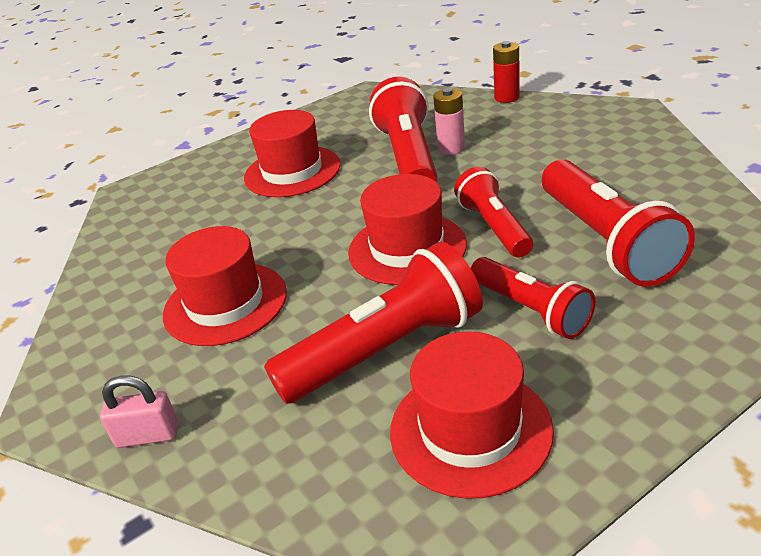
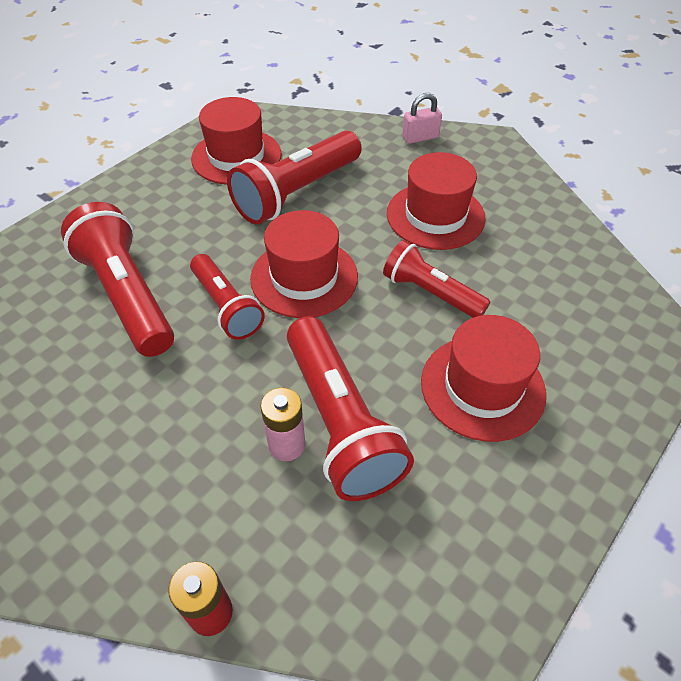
camera: 160 degrees right, 15 degrees up
red flashlight [471,257,595,339] -> red flashlight moved to [383,240,490,318]

